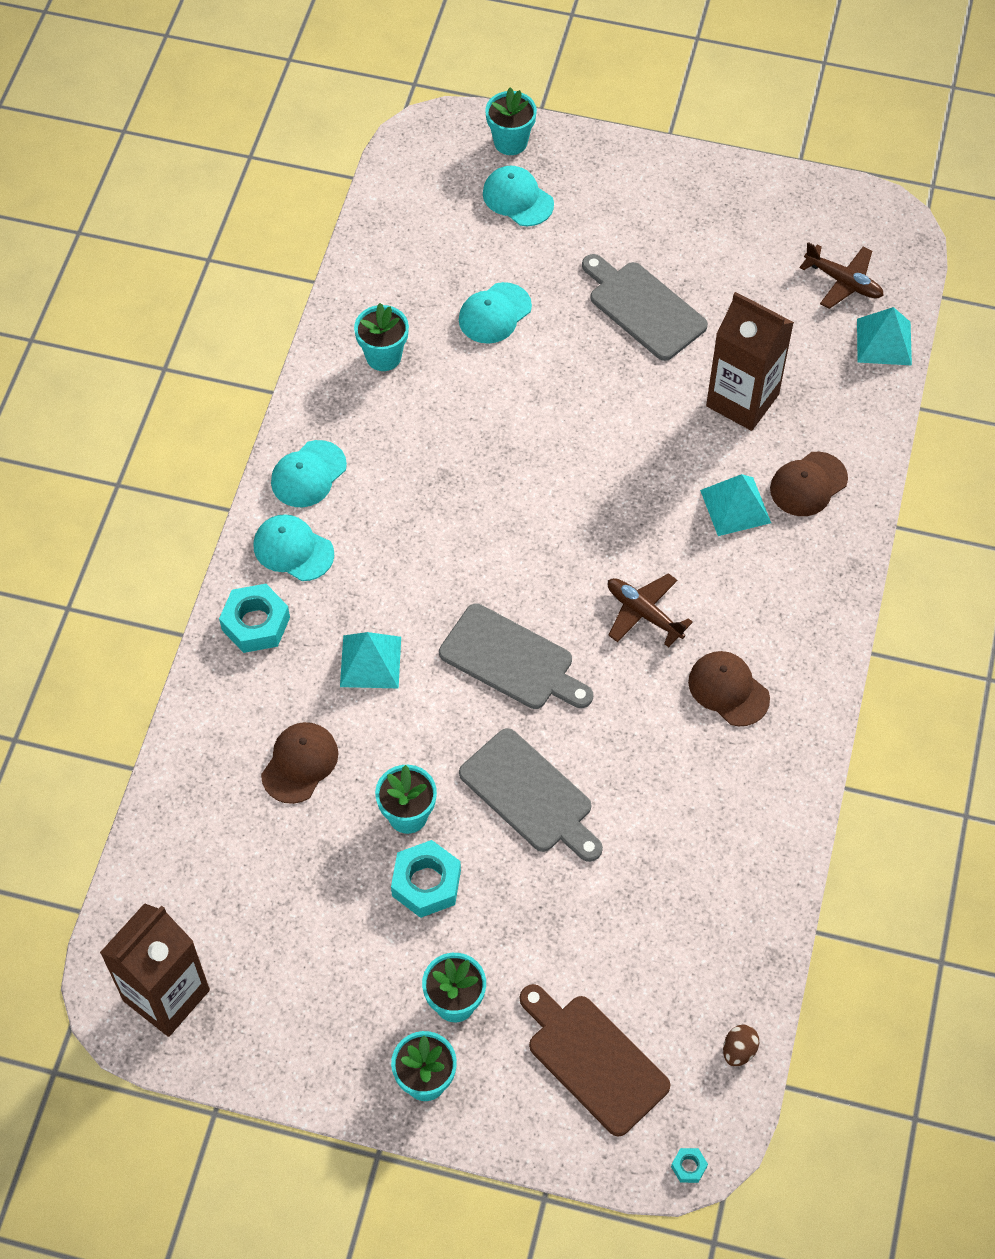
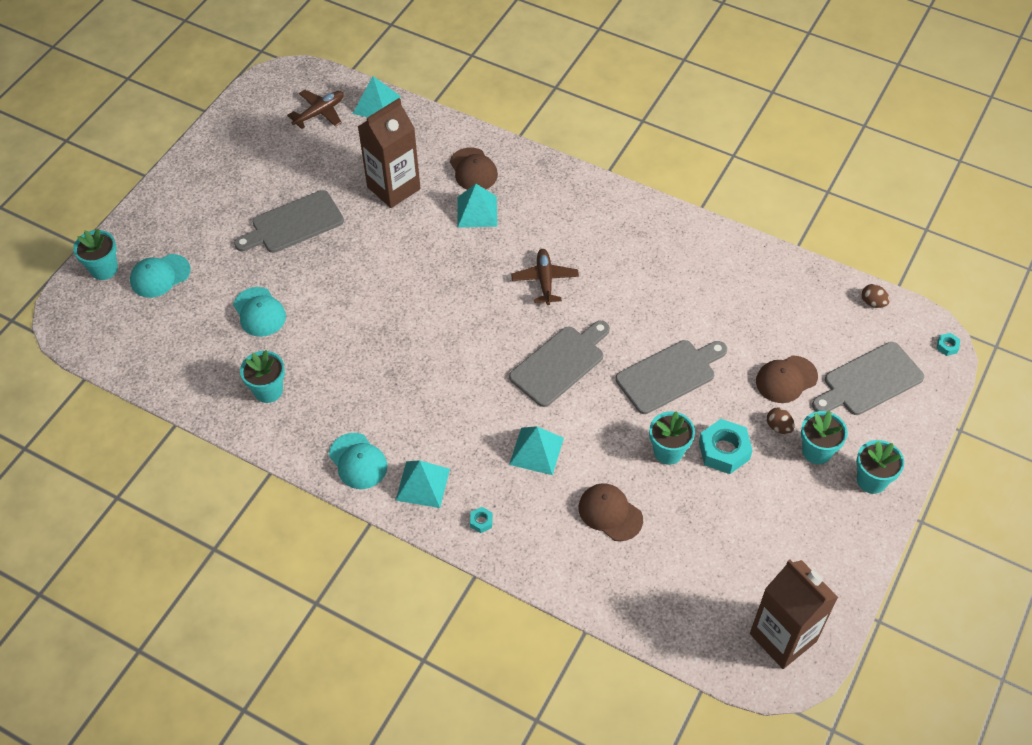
camera: 75 degrees left, 5 degrees down
turquoise nut [219,584,290,653] -> turquoise nut [470,507,493,533], size x0.46
turquoise cap [253,514,334,581] -> turquoise pyramid [396,460,450,508]
brown cutting board [519,984,670,1137] -> grey cutting board [812,342,924,415]
brown plane [608,573,693,647] -> brown plane turned 120 degrees clockwise [511,249,579,305]
brown cap [688,651,770,726] -> brown cap moved to [756,355,818,403]
none -> brown egg [767,408,794,434]

